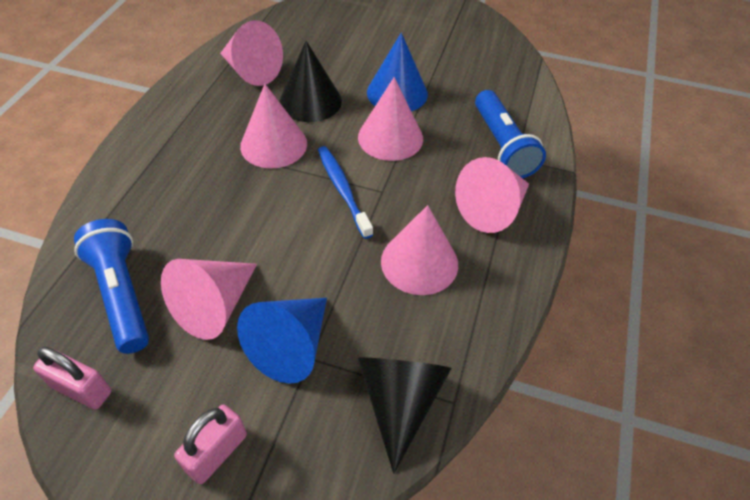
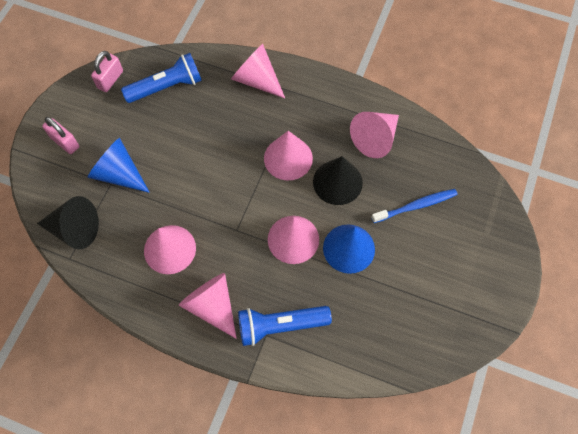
camera: 95 degrees right, 15 degrees up
pink cone [161,259,257,340] -> pink cone moved to [231,44,285,98]
blue toothbrush [318,146,373,239] -> blue toothbrush moved to [371,189,458,223]

